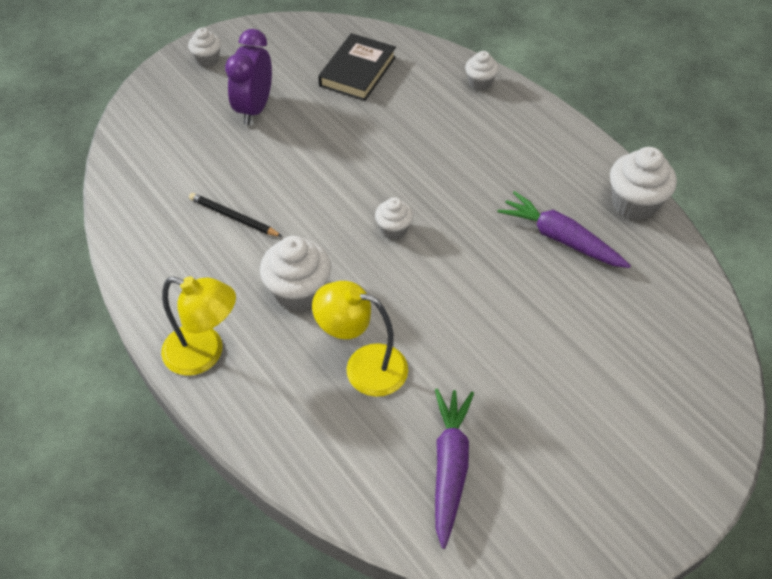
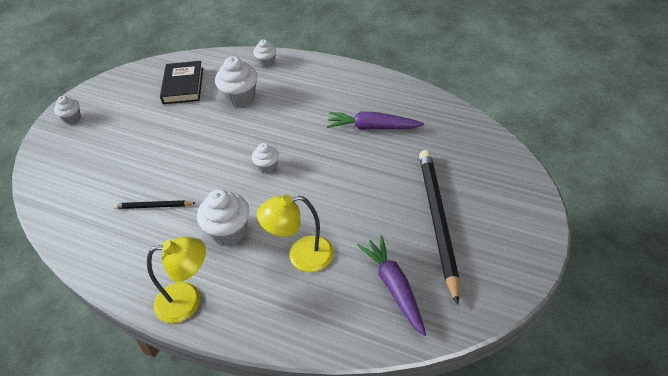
camera: 25 degrees left, 5 degrees down
purple clock [225,29,272,125] -> none
white cupcake [610,147,677,221] -> white cupcake moved to [215,56,258,107]
none -> black pencil [419,150,460,305]

